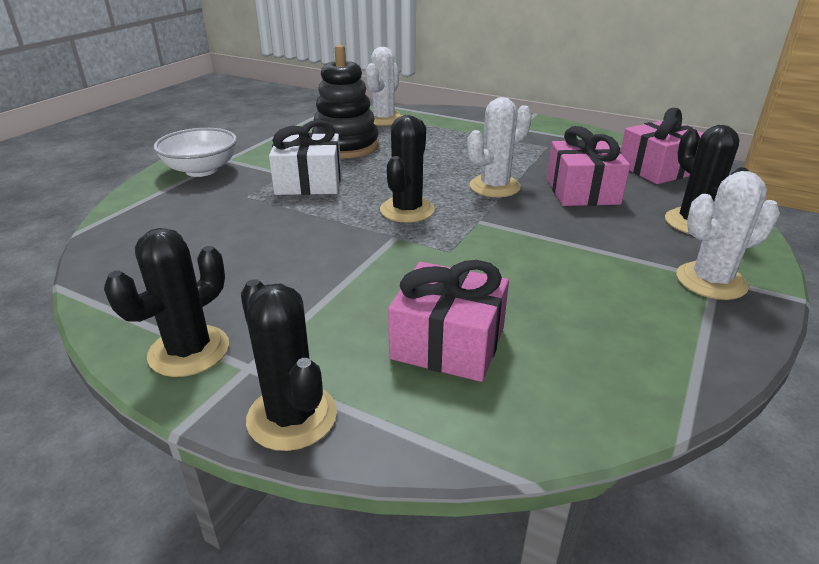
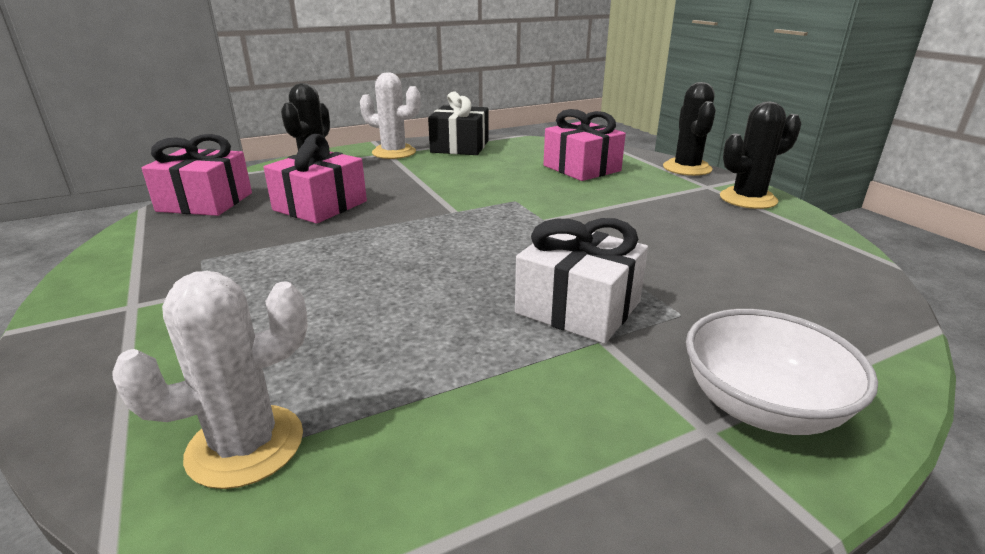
camera: 145 degrees left, 5 degrees down
black stacking toy [312,45,379,158] -> none
black cactus [380,115,435,223] -> none
white cactus [467,97,532,197] -> none
none -> black gift [428,91,489,155]

